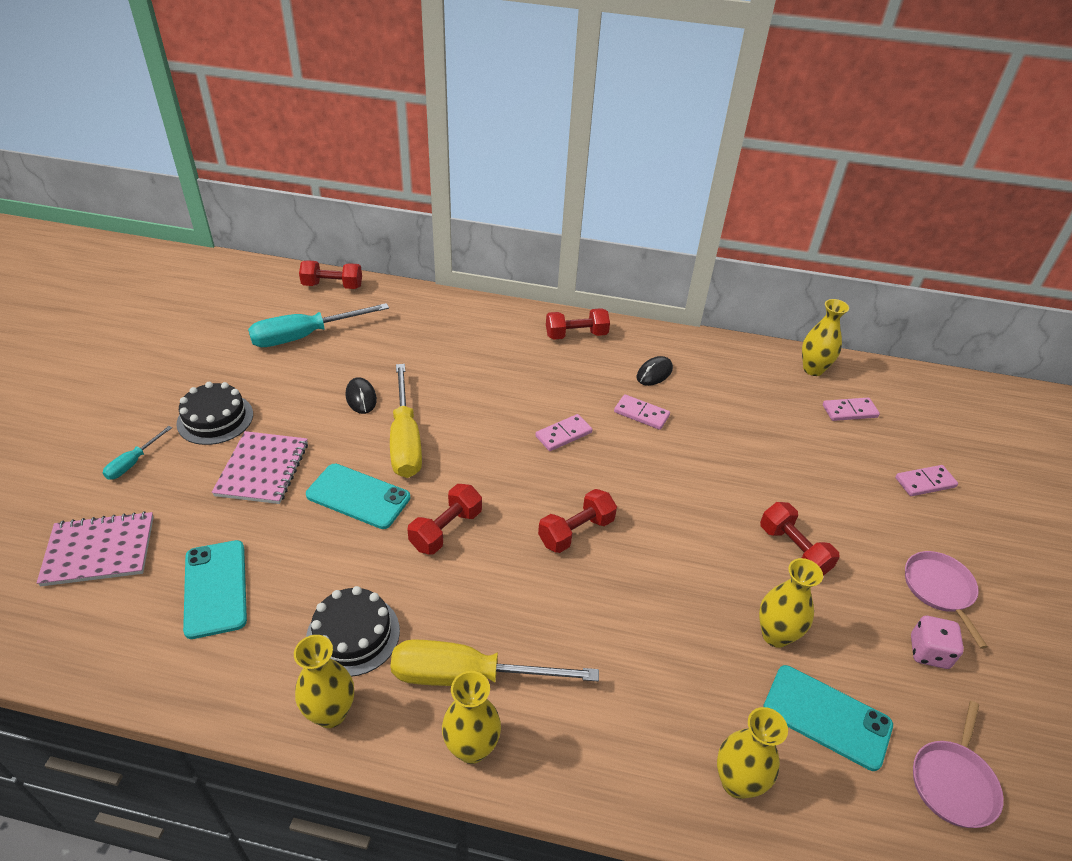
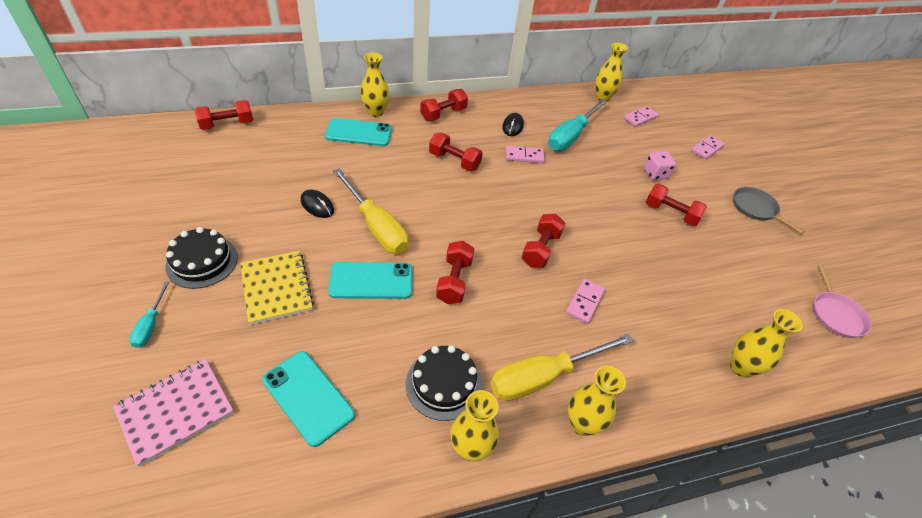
camera: 30 degrees left, 5 degrees up
pink notebook [212,431,308,504] -> yellow notebook [240,251,314,325]
turquoise screwdriver [248,303,389,347] -> turquoise screwdriver moved to [548,99,608,151]
pink domino [535,414,593,451] -> pink domino moved to [566,279,605,324]
yellow vase [759,558,823,648] -> yellow vase moved to [361,53,389,117]
turquoise phone [763,665,893,771] -> turquoise phone moved to [325,118,392,146]
pink pan [905,551,988,649] -> grey pan [733,187,804,234]
pink dice [911,616,964,669] -> pink dice moved to [643,151,676,180]
none -> red dumbbell [429,133,483,171]

